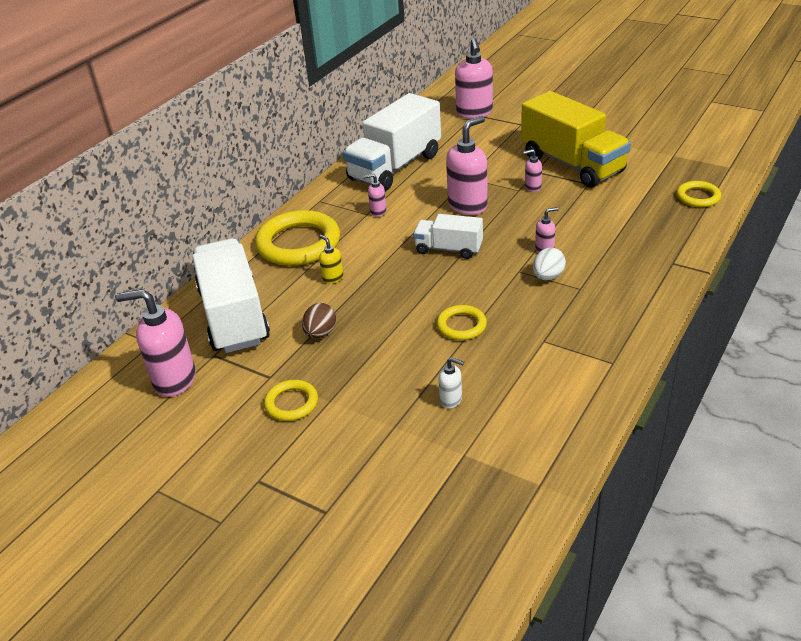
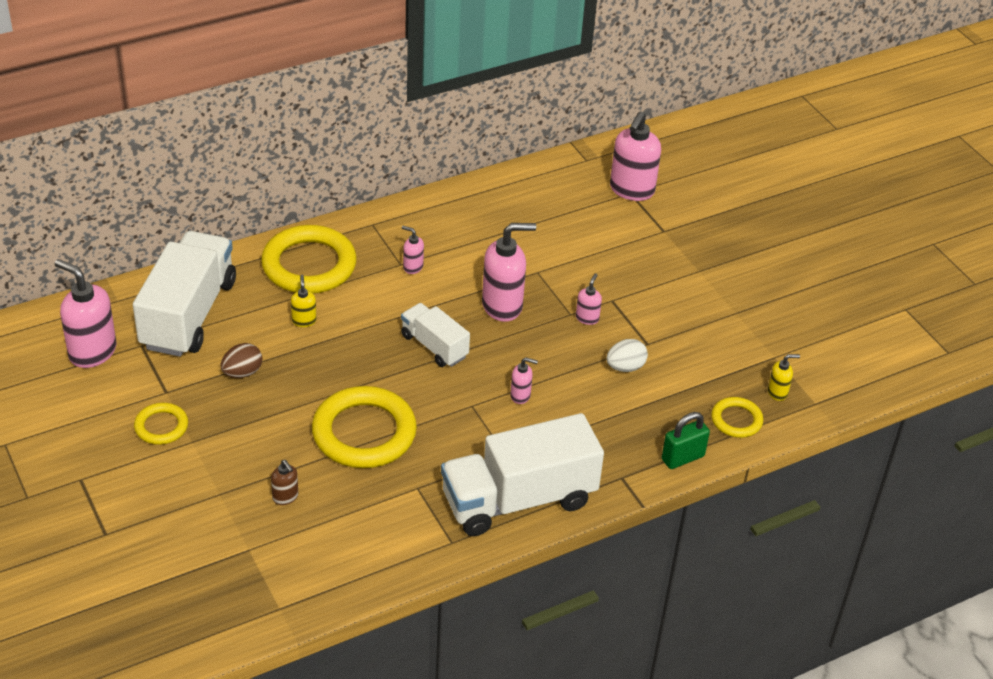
camera: 25 degrees right, 5 degrees up
white truck [343,93,441,191] -> white truck moved to [441,413,604,536]
yellow ring [437,305,487,340] -> yellow ring [312,386,417,468], size x1.96
white soap dispenser [439,357,464,409] -> brown soap dispenser [271,460,298,505]
yellow truck [521,91,631,188] -> none
pink soap dispenser [523,149,542,192] -> pink soap dispenser turned 90 degrees clockwise [576,273,602,325]
white egg [533,248,566,281] -> white egg moved to [607,339,648,372]
none -> green padlock [662,412,710,469]
none -> yellow soap dispenser [768,354,800,401]

